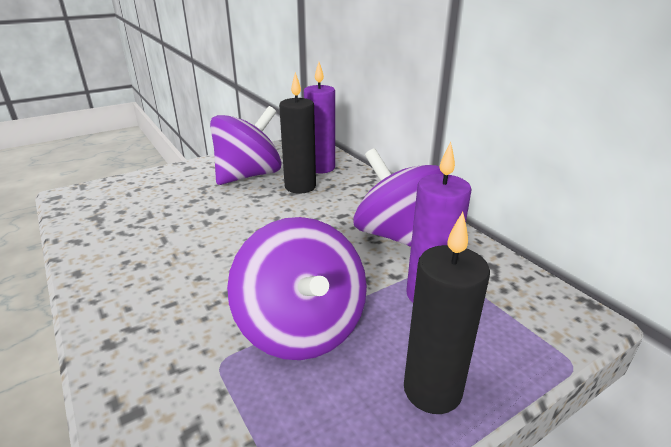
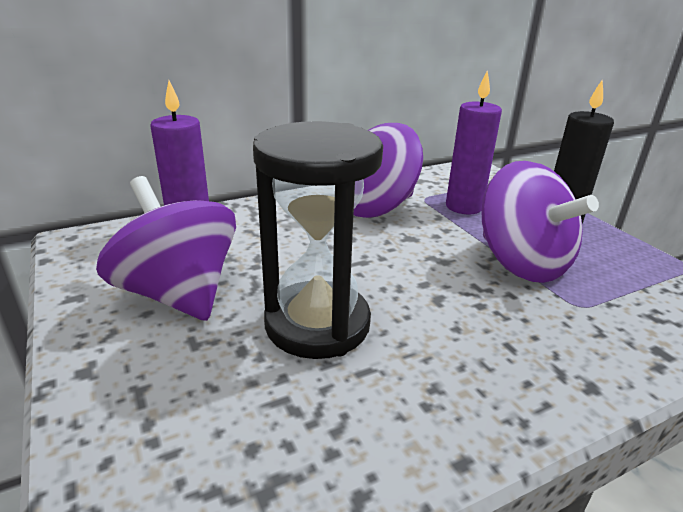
camera: 85 degrees left, 0 degrees up
purple spinning top [227,217,367,360] -> purple spinning top turned 75 degrees clockwise [481,161,599,283]
black candle [279,72,316,194] -> none
none -> black hourglass [253,121,383,359]

